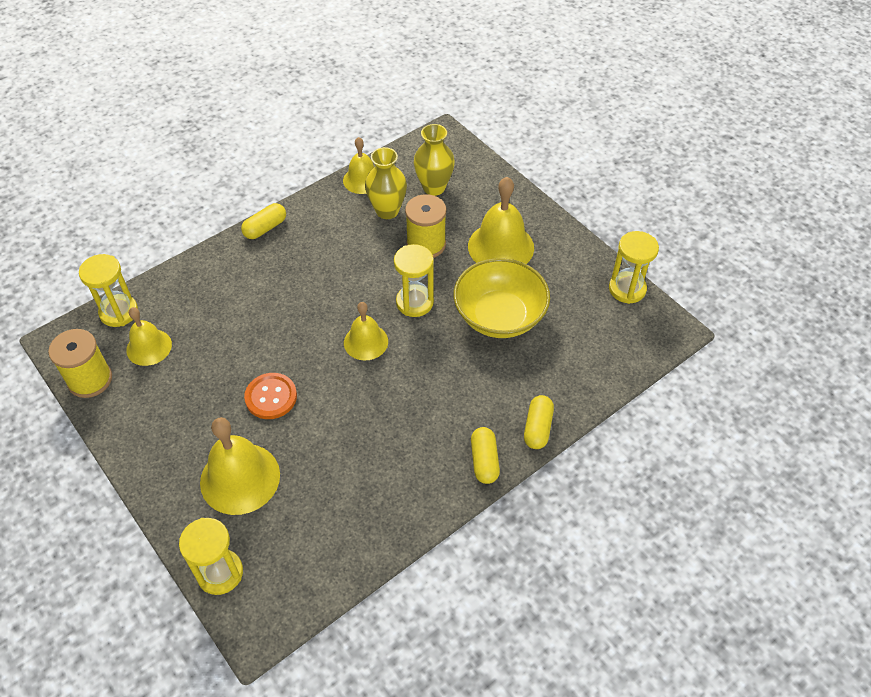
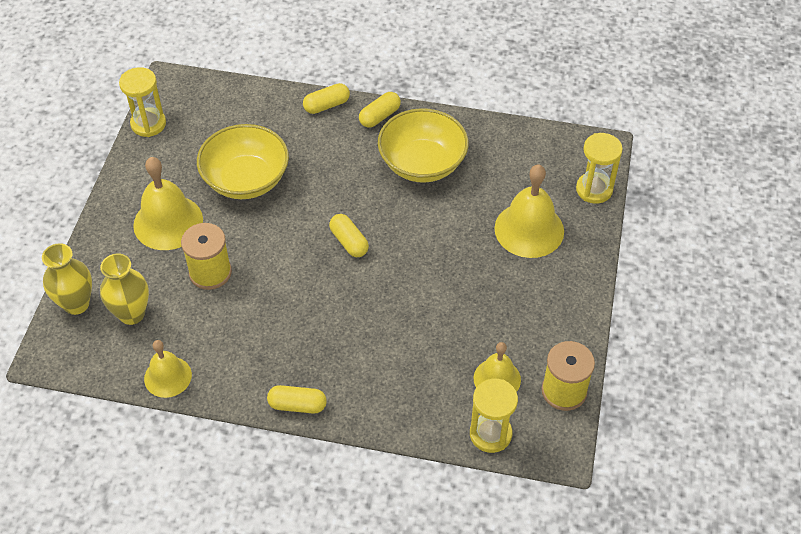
camera: 130 degrees left, 0 degrees up
orange button [244,373,297,419] -> none
yellow bell [344,302,388,360] -> yellow capsule [329,214,369,257]
yellow vase [365,147,407,219] -> yellow vase moved to [42,243,92,315]
yellow hourglass [394,244,434,317] -> none
none -> yellow bowl [378,108,469,183]

